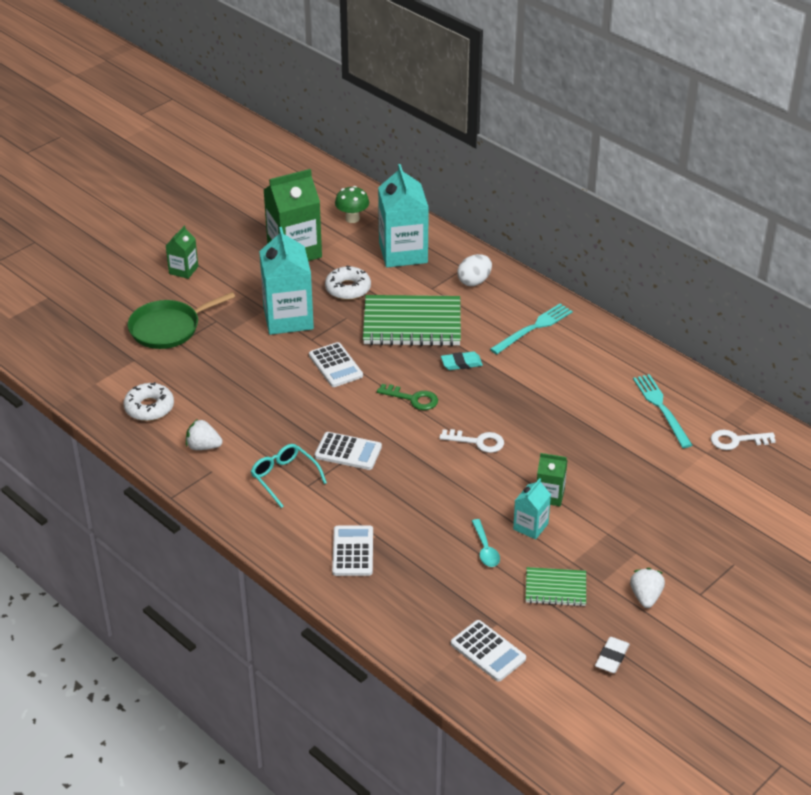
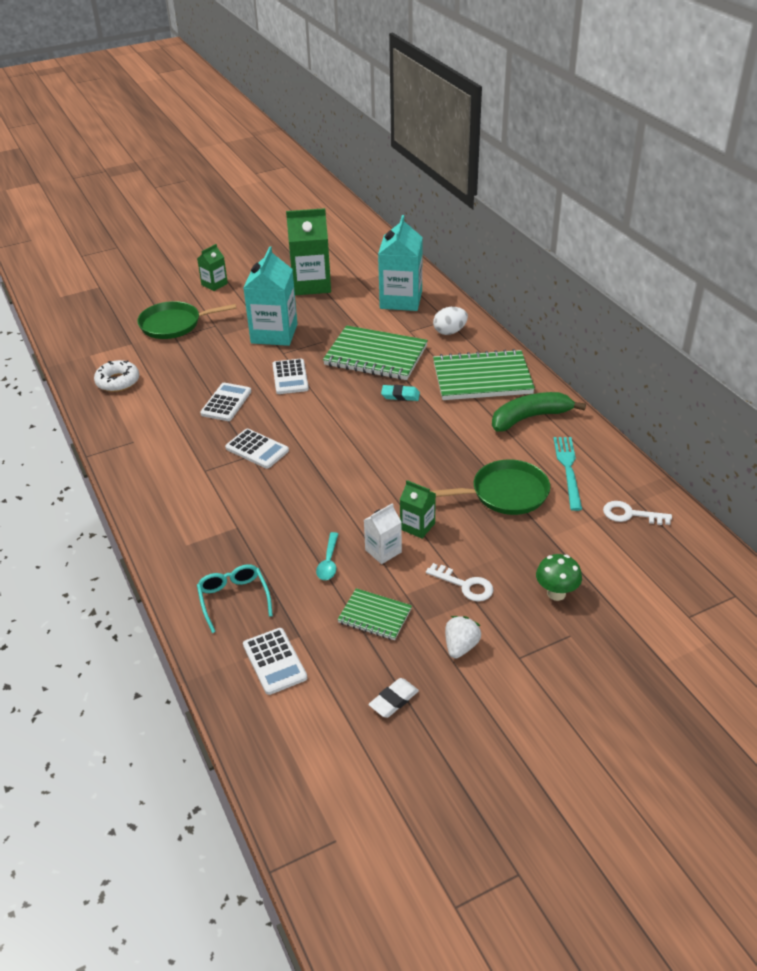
camera: 20 degrees right, 0 degrees up
white strawberry [186,419,223,450] -> none
turquoise glasses [251,444,327,508] -> turquoise glasses moved to [197,564,273,633]
white donut [325,265,371,300] -> none
white calculator [332,525,373,576] -> white calculator moved to [200,383,251,421]
green mushroom [335,186,369,223] -> green mushroom moved to [536,554,582,601]
green key [377,384,438,410] -> none
white key [439,429,504,453] -> white key moved to [426,563,494,601]
turquoise fork [490,303,573,354] -> green notebook [433,349,535,400]
turquoise carton [513,478,551,540] -> white carton [364,503,402,564]
none -> green pan [431,459,550,515]
none -> green banana [492,392,586,432]

